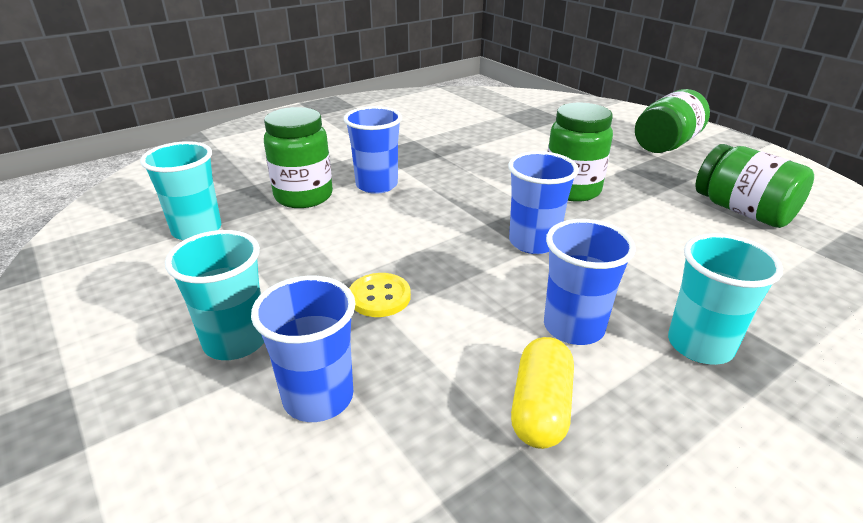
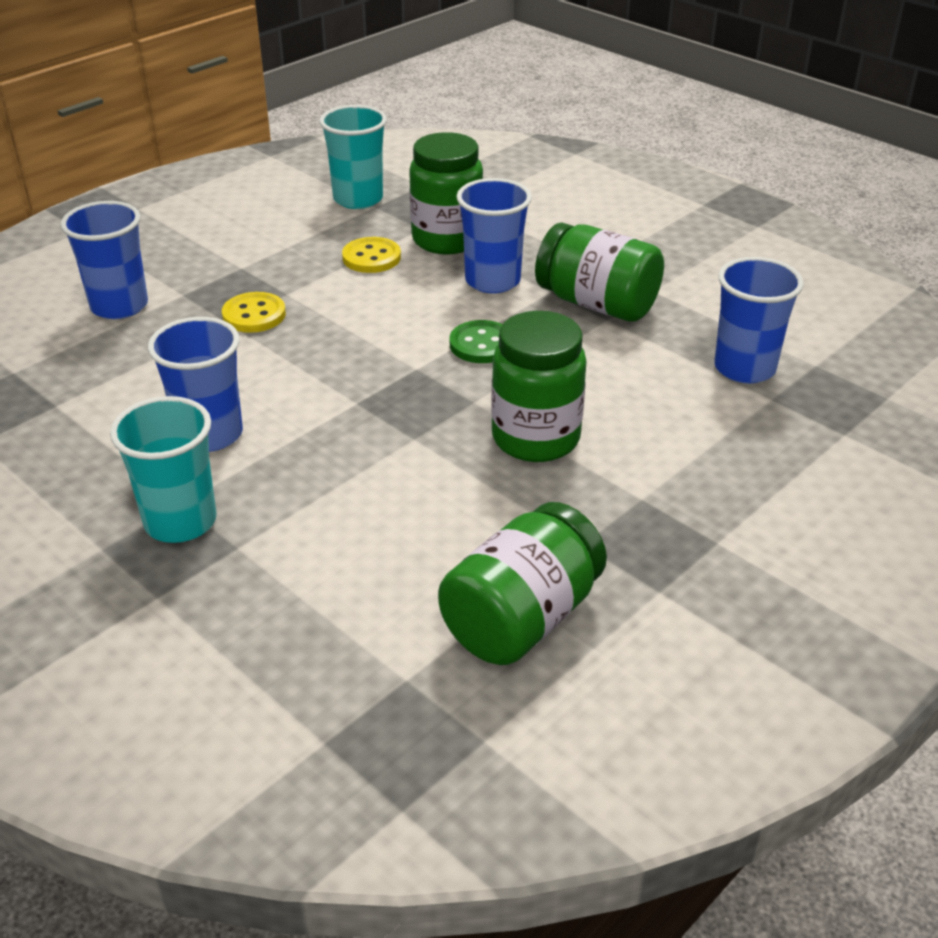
camera: 80 degrees right, 5 degrees up
turquoise cup [165,230,264,360] -> none
blue cup [508,151,579,254] -> blue cup moved to [714,257,804,383]
yellow capsule [511,337,574,449] -> none
green jar [635,89,710,153] -> green jar moved to [535,222,664,322]
none -> yellow button [342,237,401,273]
none -> green button [450,320,503,363]

